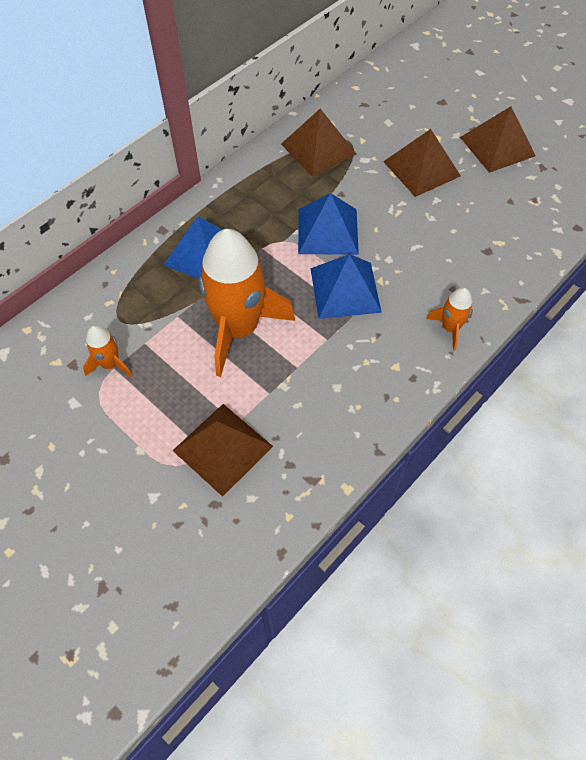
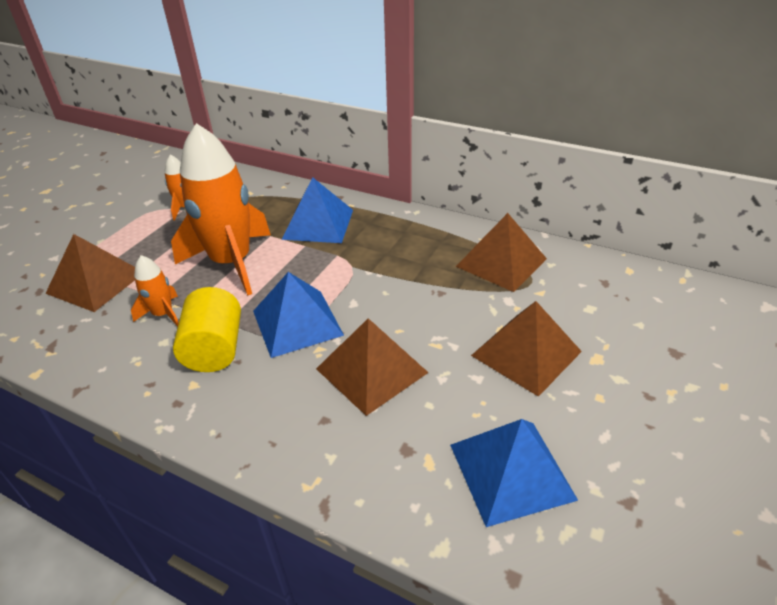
camera: 75 degrees right, 20 degrees down
blue pyramid [298,193,359,255] -> blue pyramid moved to [450,419,578,527]
orange rocket [426,287,473,351] -> orange rocket moved to [131,255,179,327]
brown pyramid [460,106,535,173] -> brown pyramid moved to [316,318,429,416]
none -> yellow cylinder [173,287,241,372]

